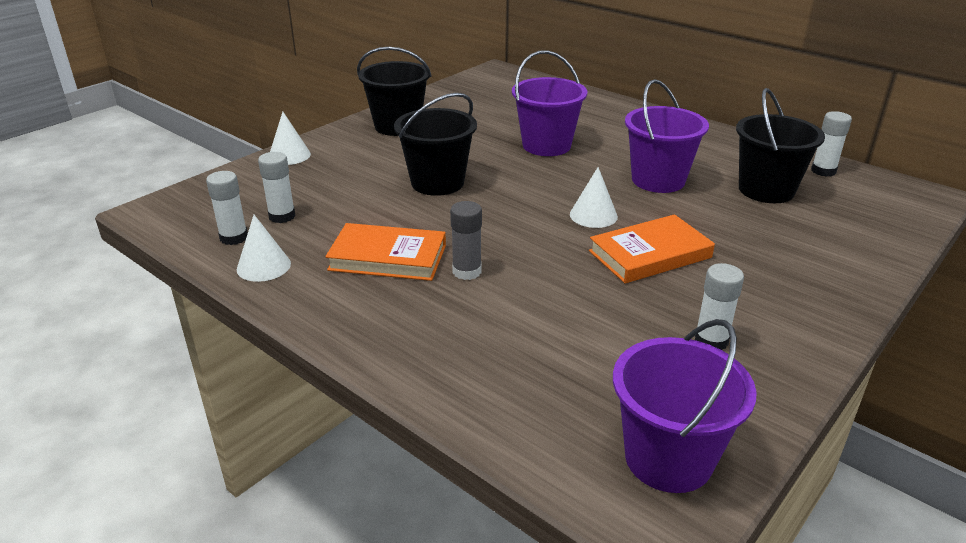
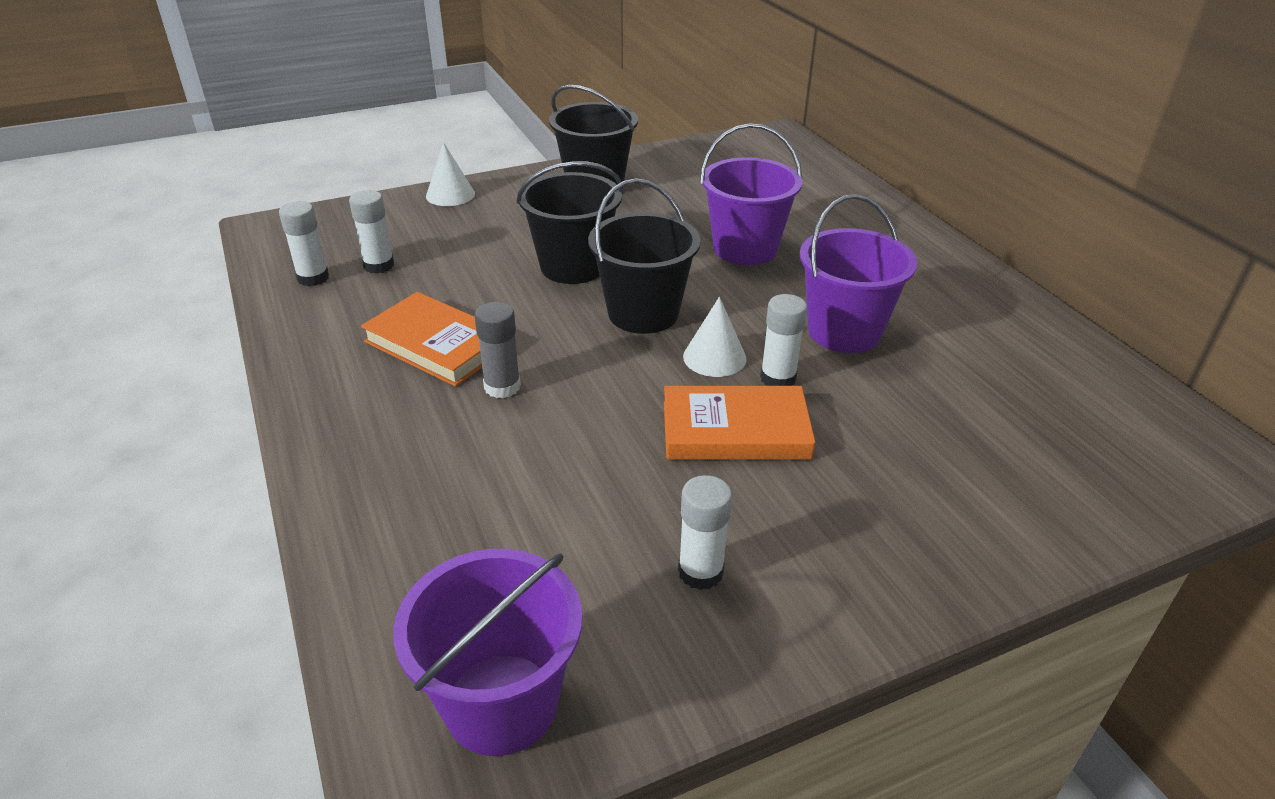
camera: 25 degrees right, 5 degrees up
white cone [237,215,291,282] -> none
black bucket [736,88,825,203] -> black bucket moved to [588,178,701,334]
white glue stick [811,111,852,177] -> white glue stick moved to [760,294,807,386]

